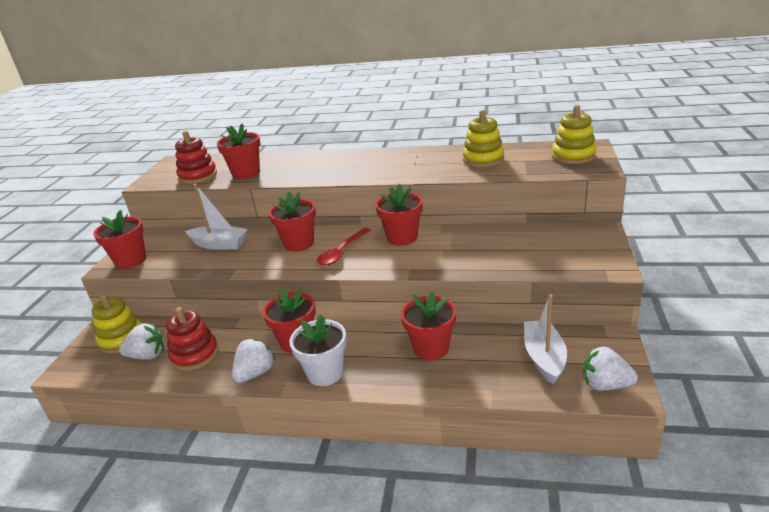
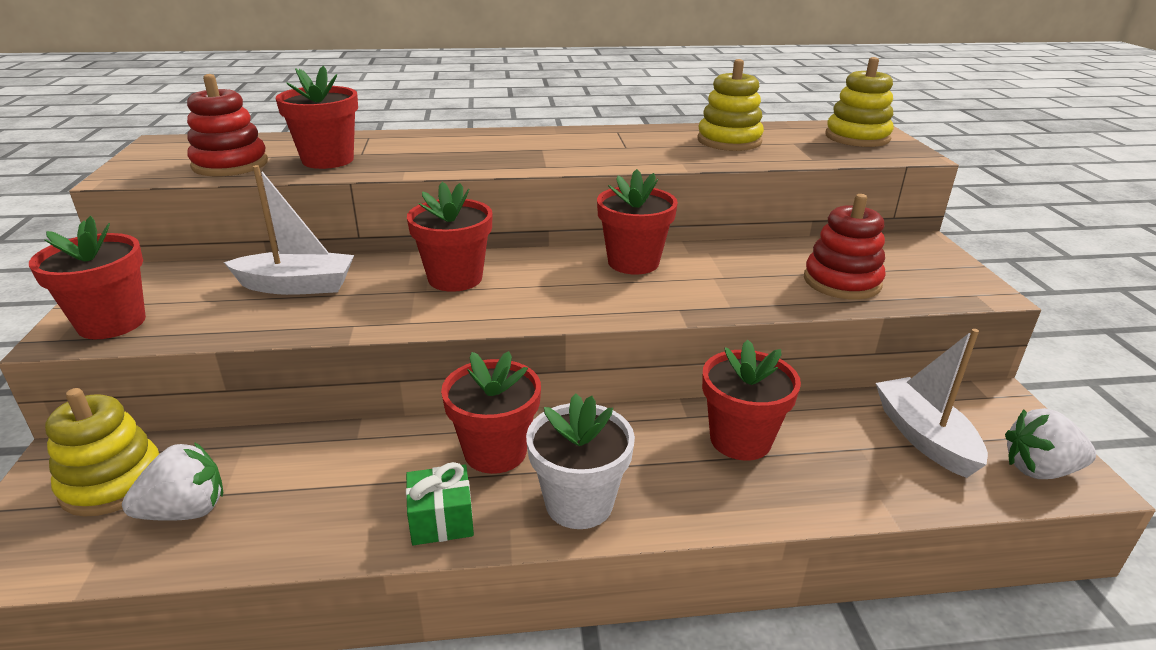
camera: 20 degrees left, 0 degrees up
red stacking toy [166,307,219,371] -> red stacking toy moved to [804,194,886,300]
white strawberry [232,338,275,383] -> green gift [406,462,474,545]
red spoon [317,228,371,266] -> none

